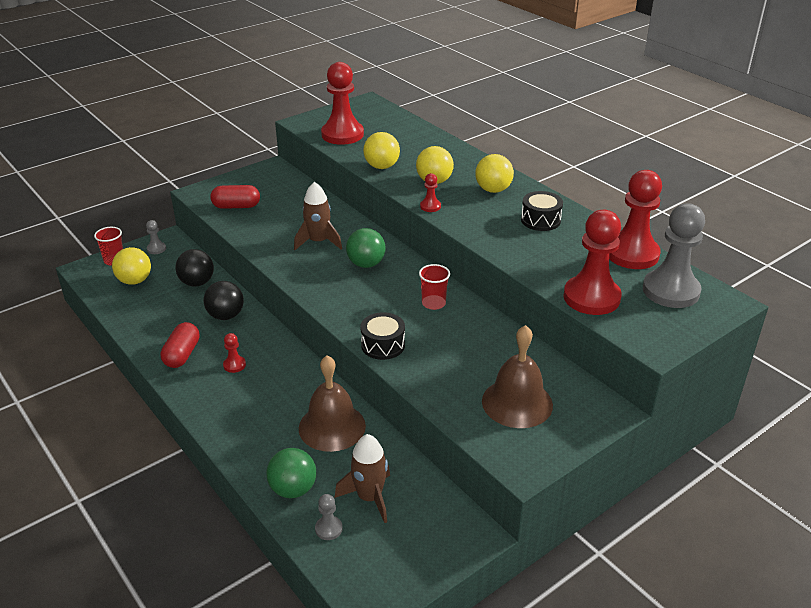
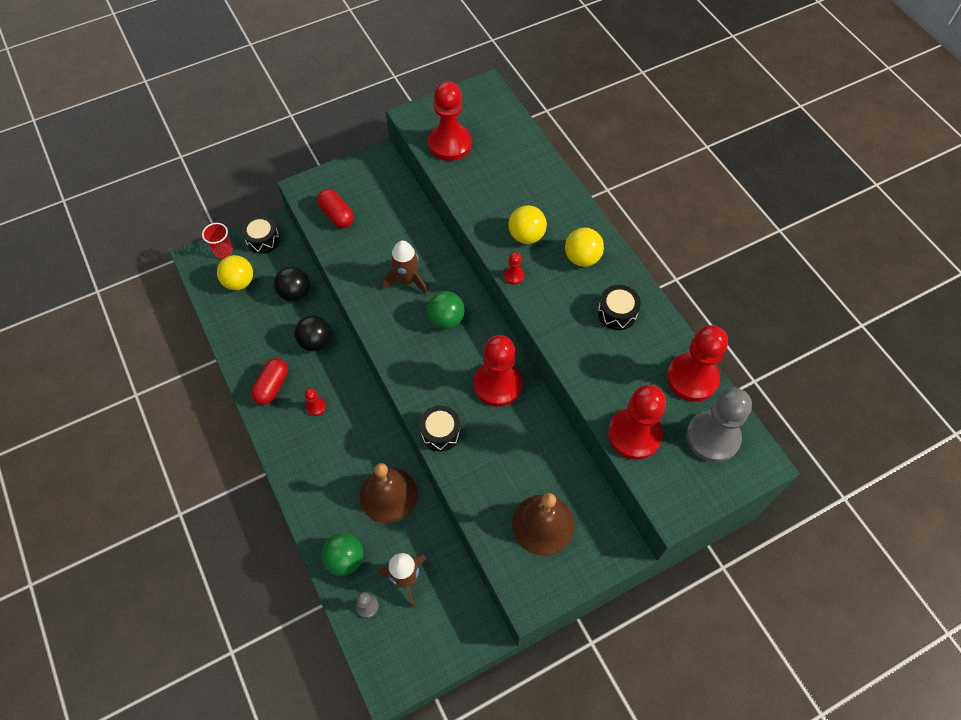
camera: 10 degrees right, 25 degrees up
grey pawn [146,220,166,254] -> black drum [242,215,280,254]
red capsule [210,185,260,209] -> red capsule turned 45 degrees clockwise [317,189,354,228]
yellow ball [363,132,400,169] -> none
red cup [419,264,450,310] -> red pawn [474,335,522,407]

